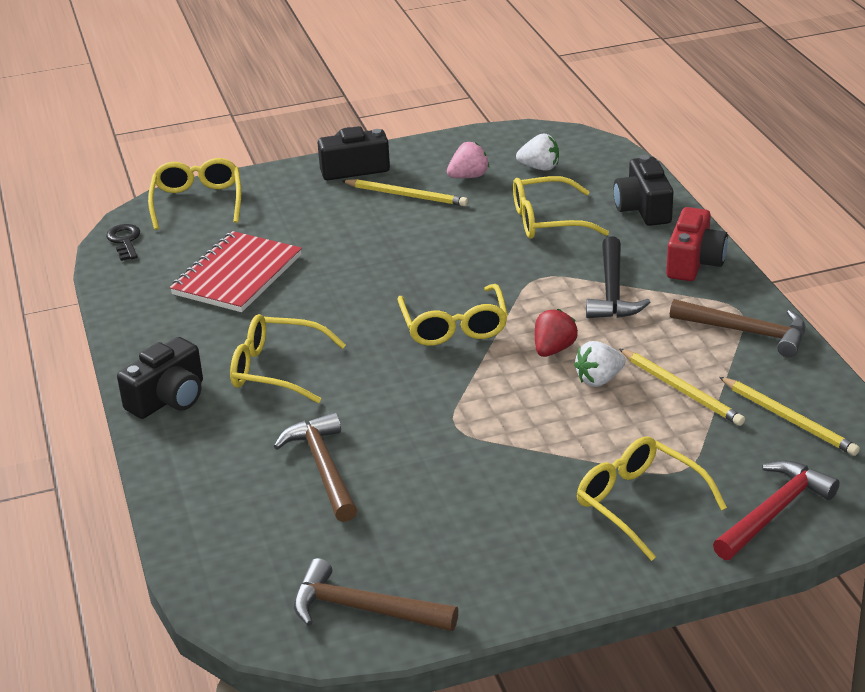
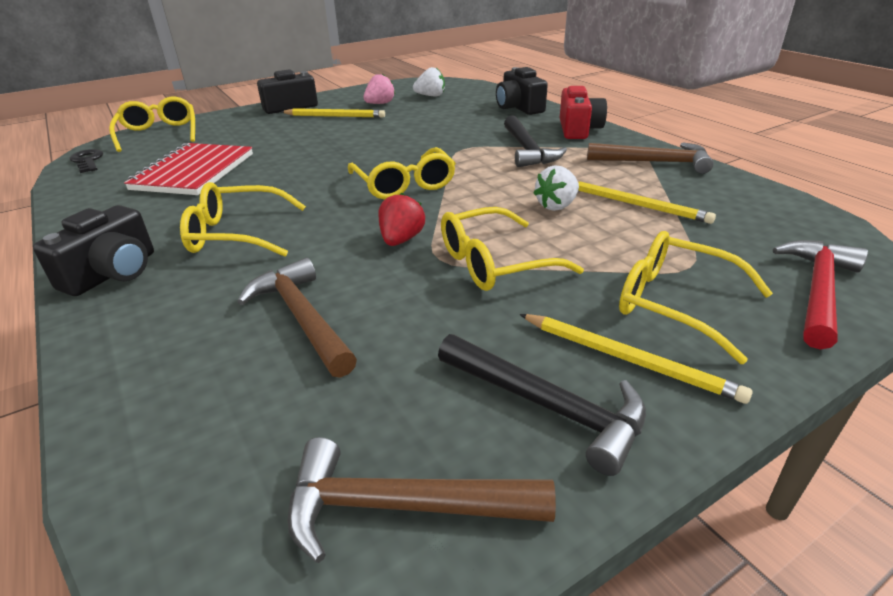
camera: 15 degrees left, 0 degrees up
yellow glasses [513,176,609,239] -> yellow glasses moved to [441,207,584,291]
red strawberry [535,309,578,357] -> red strawberry moved to [378,193,425,246]
yellow pencil [719,377,860,456] -> yellow pencil moved to [519,314,753,404]
none -> black hammer [438,334,646,476]

